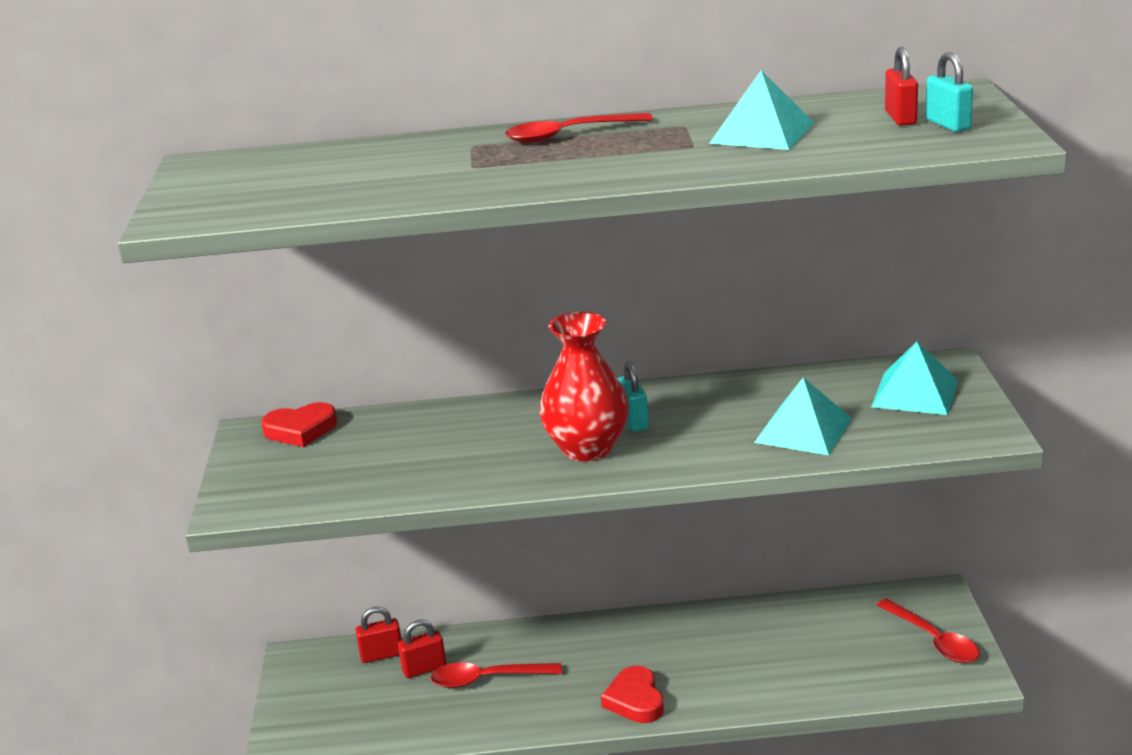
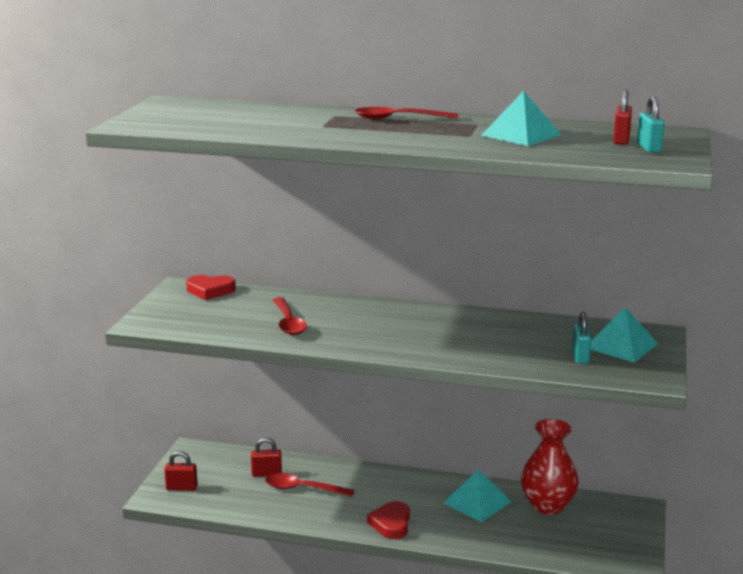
camera: 15 degrees right, 5 degrees down
red padlock [355,607,402,663] -> red padlock moved to [164,451,198,491]
red vase [539,312,629,462] -> red vase moved to [521,419,579,515]
turquoise padlock [618,361,649,432] -> turquoise padlock moved to [572,312,591,364]
turquoise pyramid [754,377,852,455] -> turquoise pyramid moved to [443,469,511,522]
red spoon [877,599,980,663] -> red spoon moved to [273,297,307,335]

